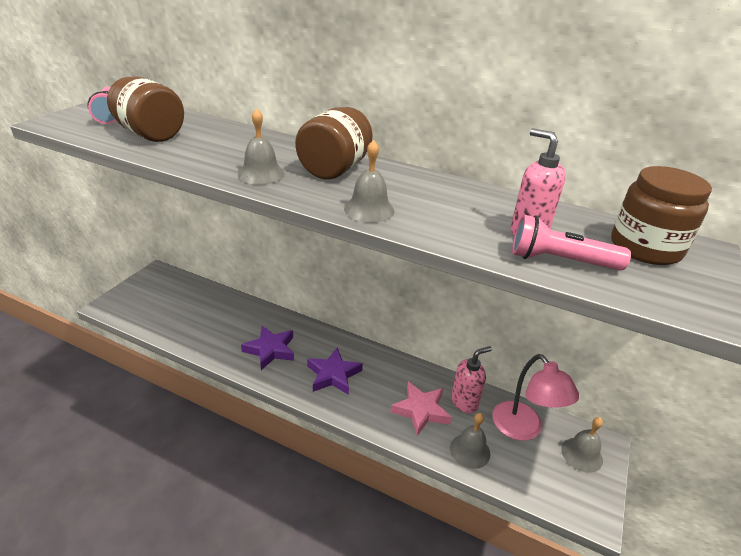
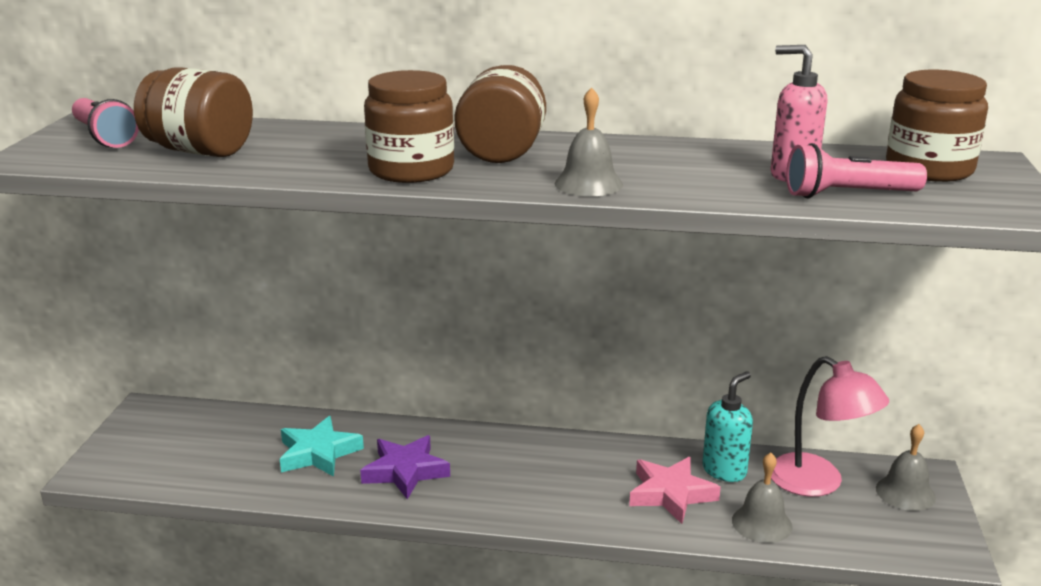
camera: 15 degrees left, 10 degrees down
grey bell [238,108,285,185] -> brown jar [364,70,454,183]
purple star [307,348,363,395] -> none
pink soap dispenser [451,346,492,413] -> turquoise soap dispenser [702,371,753,482]
none -> turquoise star [280,416,364,477]

